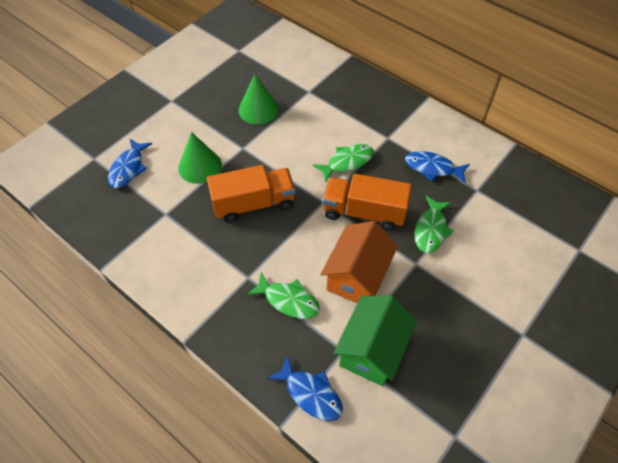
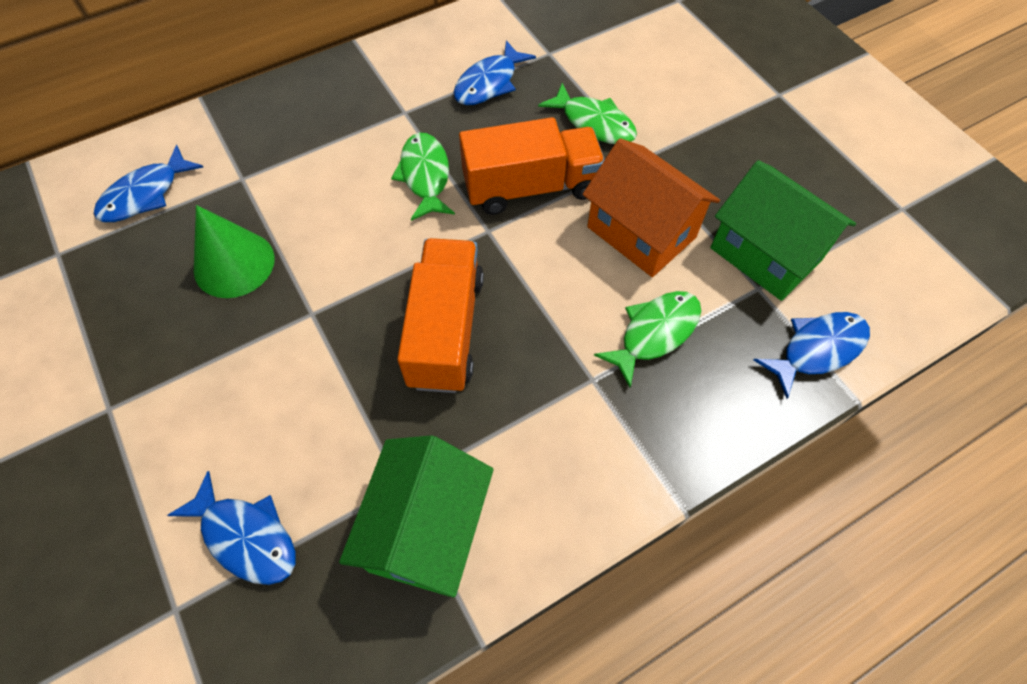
camera: 70 degrees left, 5 degrees up
green cone [178,132,222,184] -> none
orange truck [322,174,411,231] -> orange truck turned 135 degrees counterclockwise [459,117,605,215]
none -> blue fish [94,145,203,222]
none -> green house [339,435,494,598]

